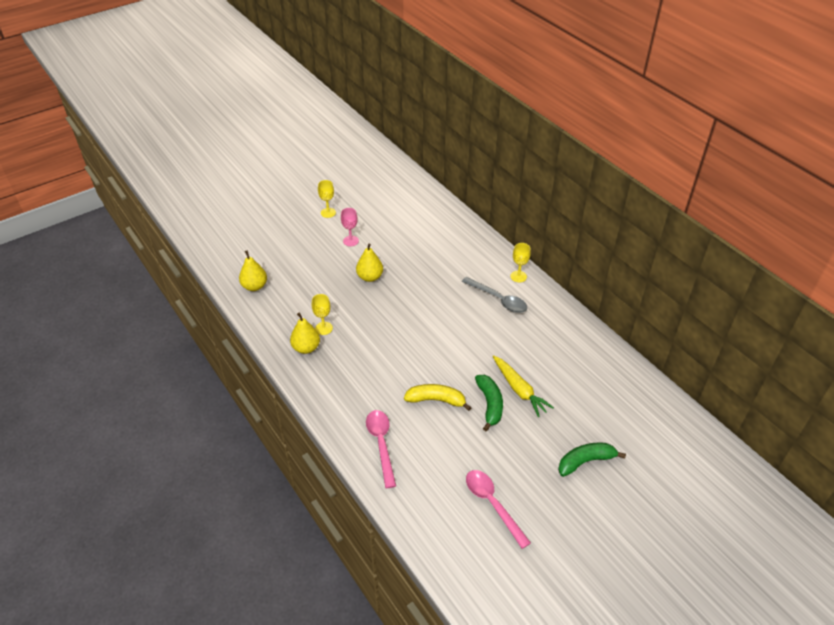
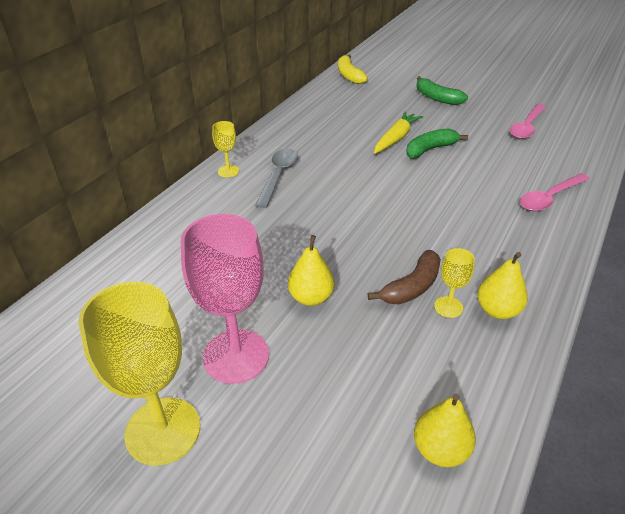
camera: 115 degrees left, 5 degrees down
yellow goblet [318,180,336,218] -> yellow goblet [78,282,200,466], size x2.14
pink goblet [341,208,359,246] -> pink goblet [181,214,269,384], size x2.14
yellow banana [404,384,472,411] -> yellow banana moved to [338,54,368,84]
none -> brown banana [368,250,441,305]

